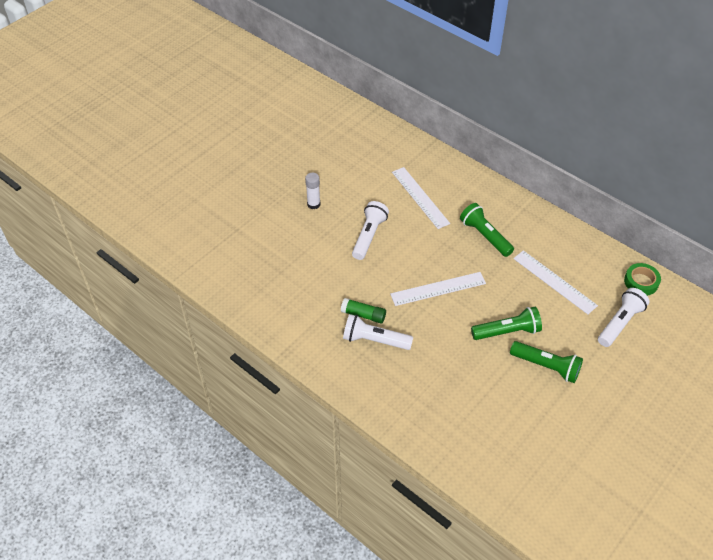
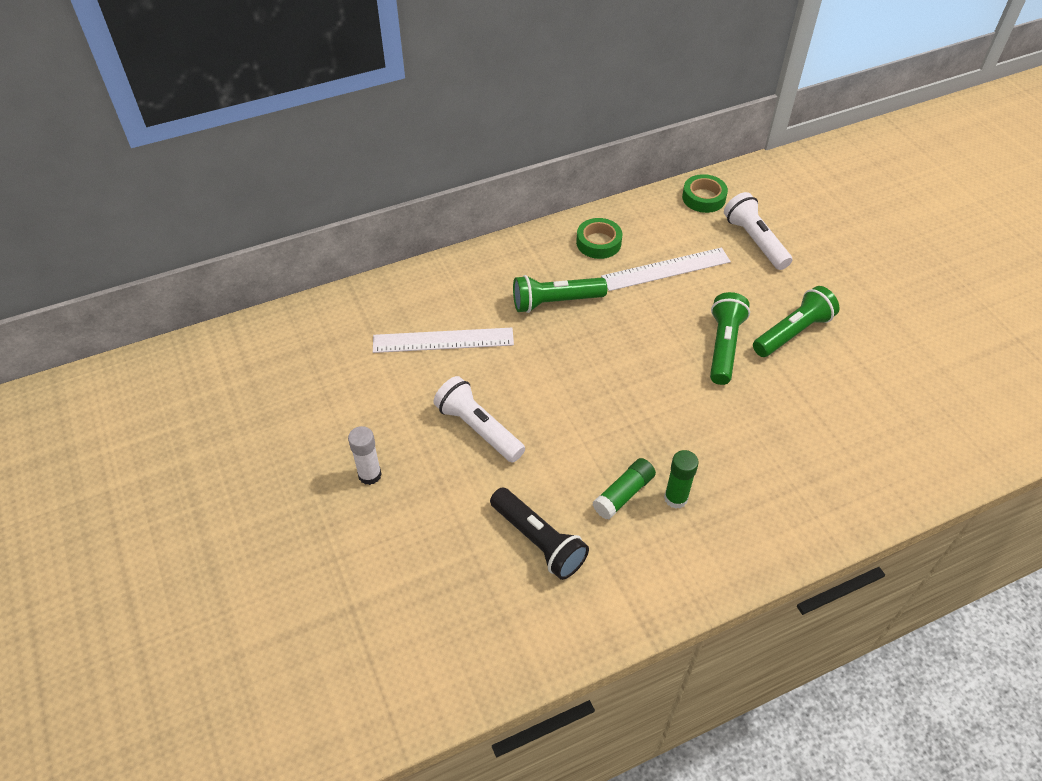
camera: 65 degrees left, 0 degrees up
white flashlight [343,314,413,350] -> green glue stick [664,450,699,509]
white ruler [390,272,486,306] -> none
none -> black flashlight [490,487,589,580]
none -> green tape [576,218,622,259]

